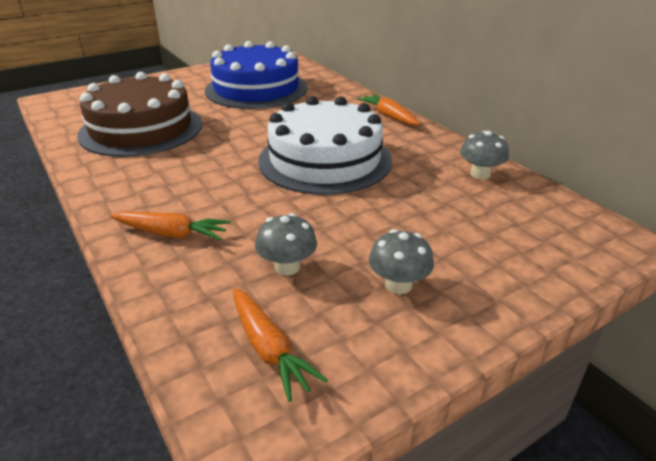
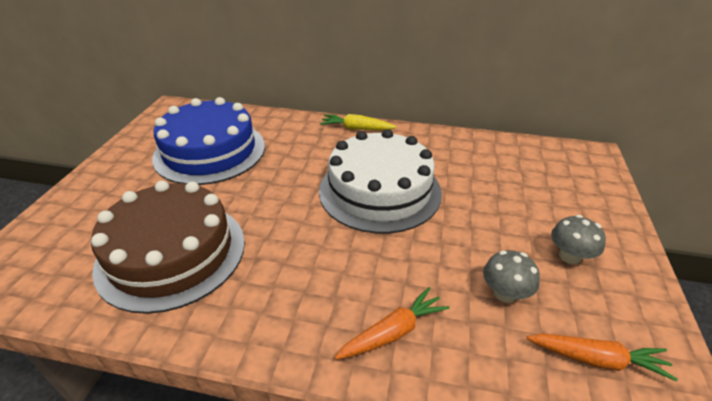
camera: 45 degrees left, 5 degrees up
orange carrot [357,94,420,125] -> yellow carrot [320,114,397,130]
grey mushroom [460,131,509,179] -> none

